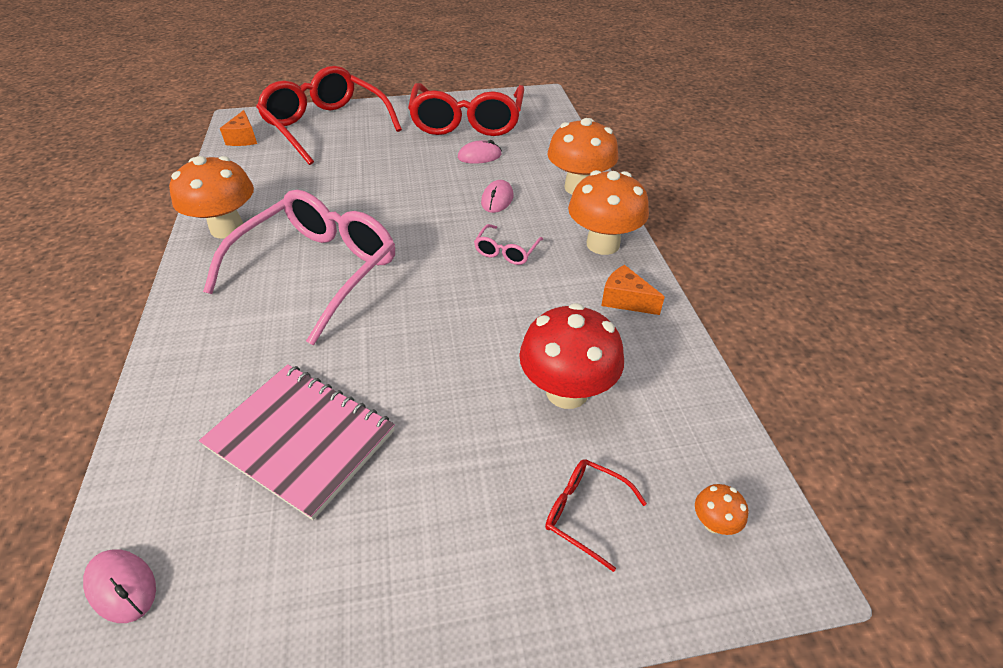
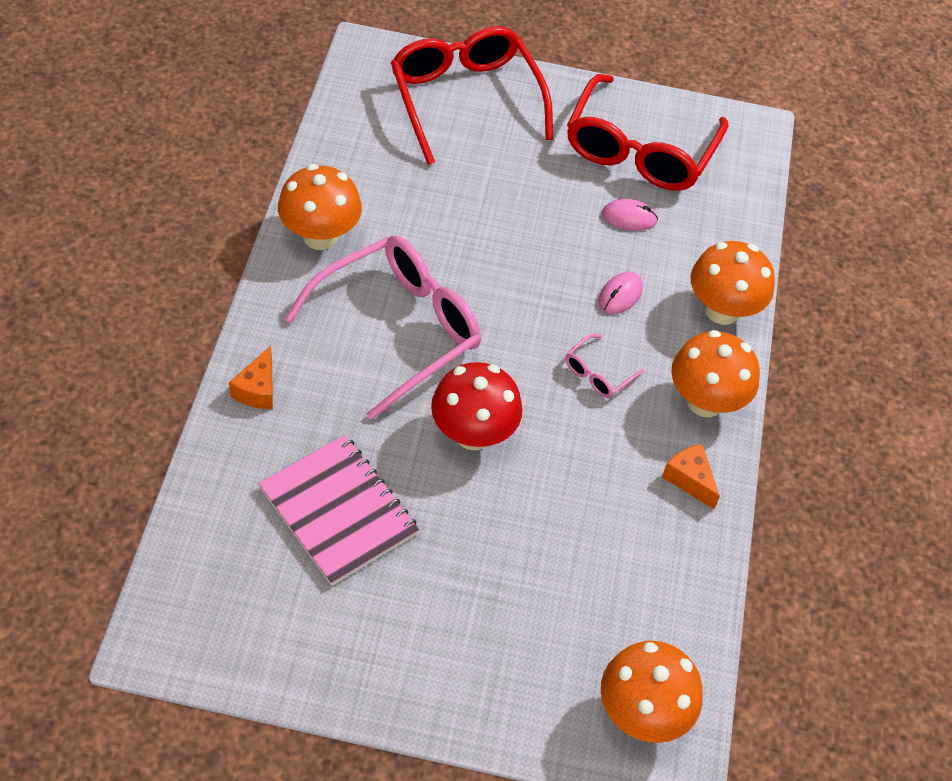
camera: 15 degrees right, 10 degrees up
pink mouse [83,549,156,623] -> none
orange cheese [220,110,257,146] -> orange cheese moved to [229,346,273,409]
red mushroom [519,303,624,409] -> red mushroom moved to [431,362,523,450]
red glasses [545,459,647,572] -> none
orange mushroom [695,484,748,535] -> orange mushroom [601,641,703,743], size x2.36

